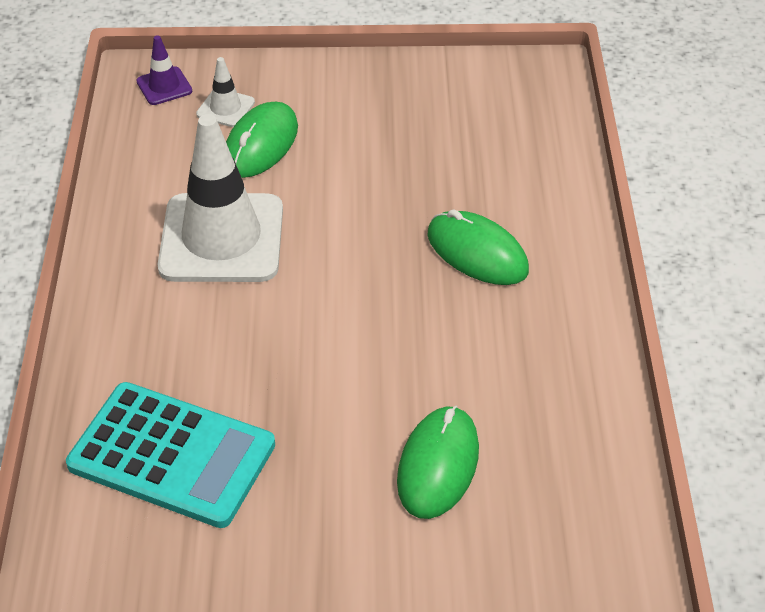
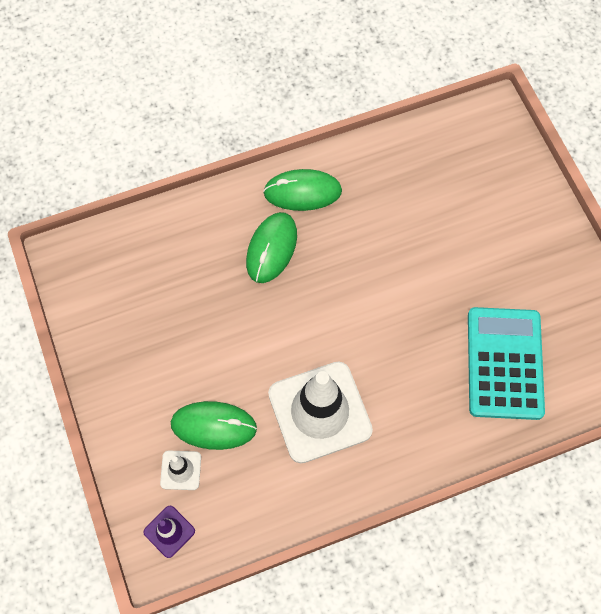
camera: 110 degrees left, 20 degrees up
green mouse [397,406,479,519] -> green mouse moved to [263,169,342,211]

